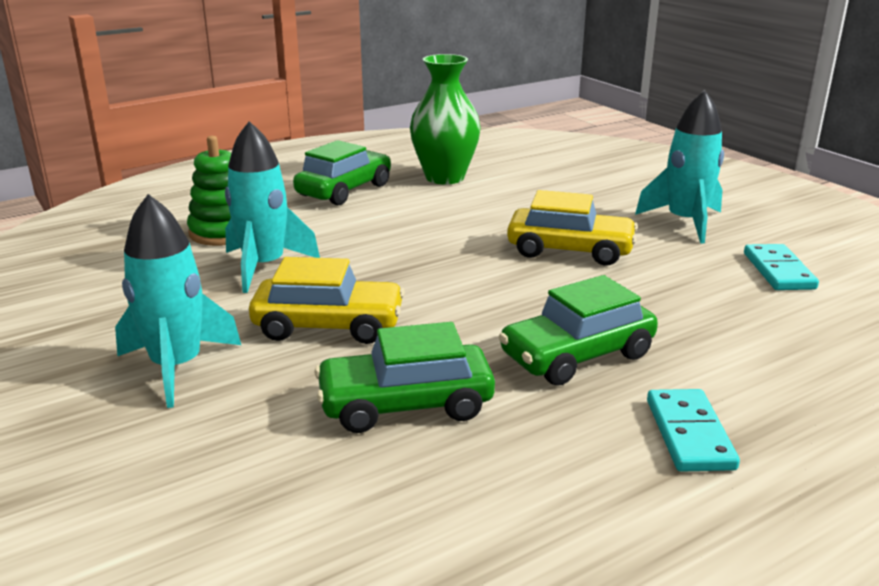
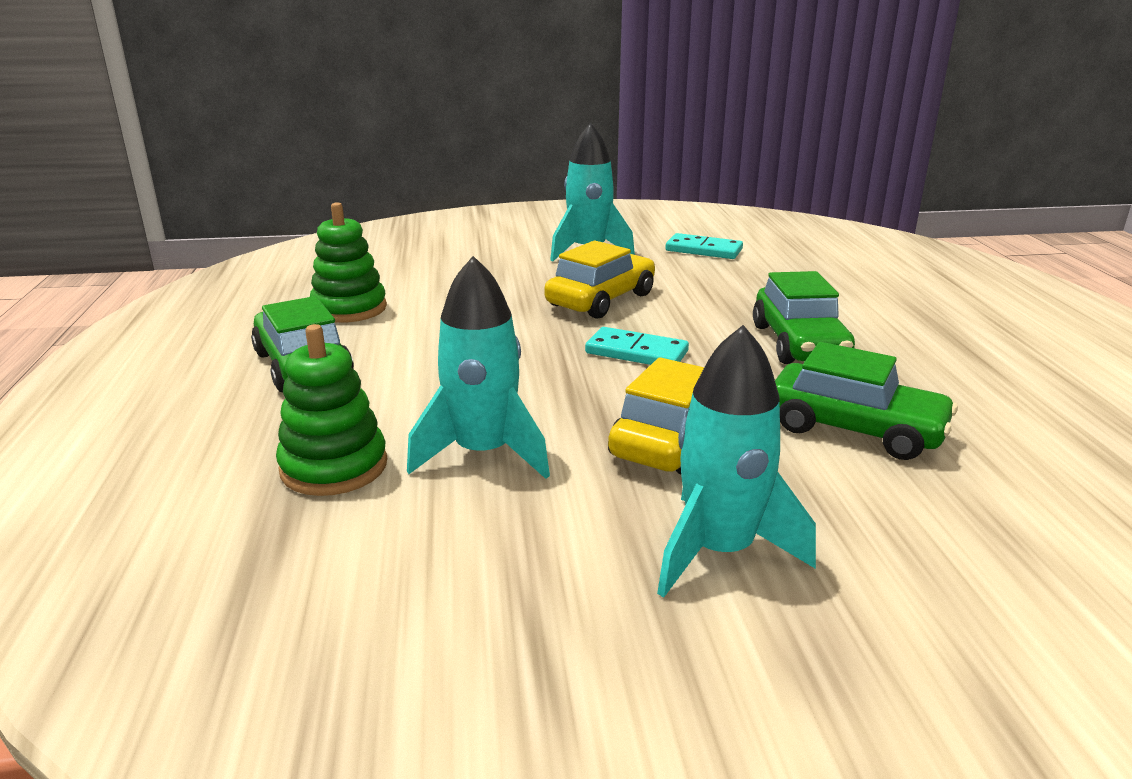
camera: 65 degrees left, 0 degrees up
green car [314,322,495,433] -> green car turned 75 degrees counterclockwise [775,342,958,460]
green vase [410,54,481,185] -> green stacking toy [310,202,387,323]
turquoise domino [647,389,740,472] -> turquoise domino moved to [585,327,689,365]

